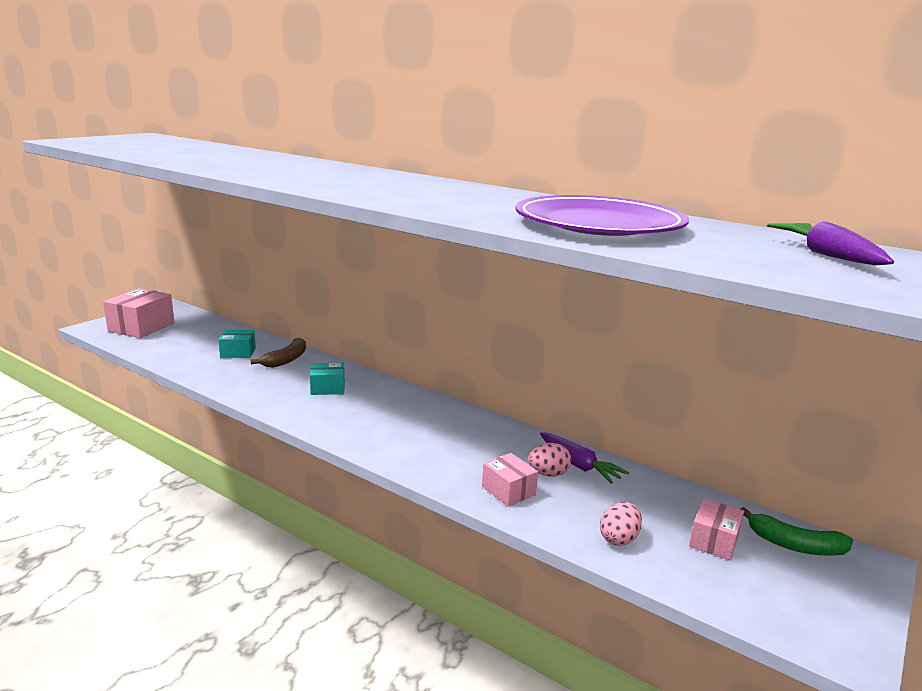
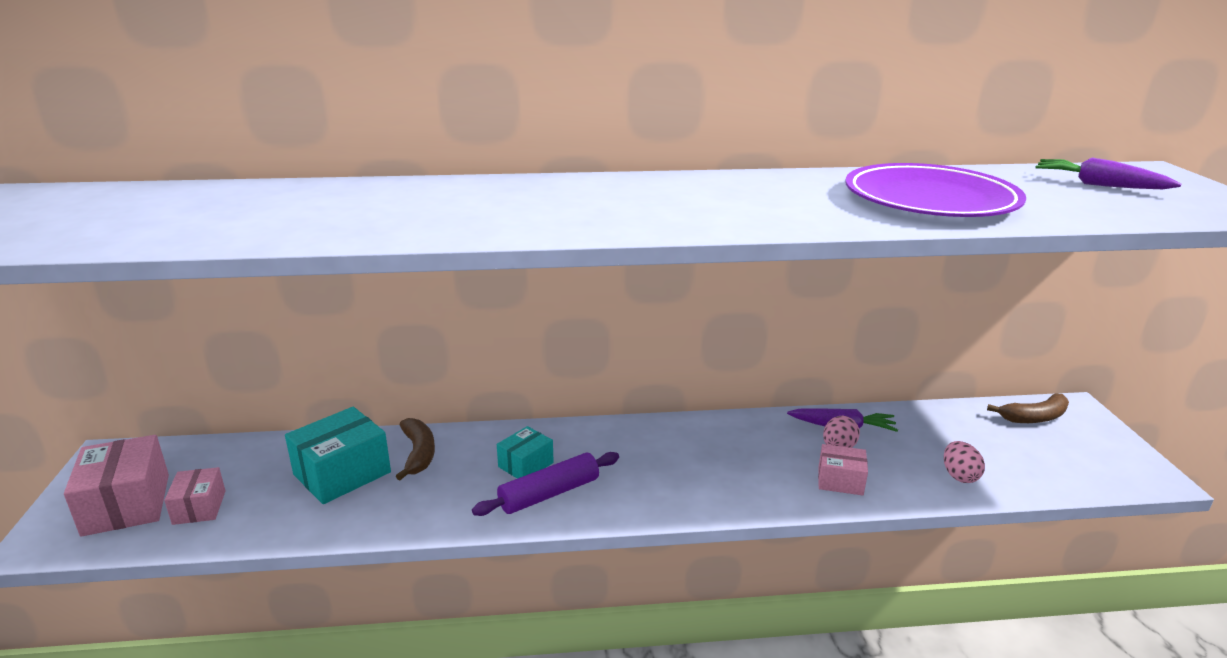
camera: 40 degrees left, 5 degrees up
turquoise box [218,330,256,358] -> turquoise box [285,407,391,504], size x1.71
pink box [689,499,744,560] -> pink box moved to [164,467,225,525]
green banana [740,507,853,556] -> brown banana [987,393,1069,423]
none -> purple rolling pin [472,452,619,516]

